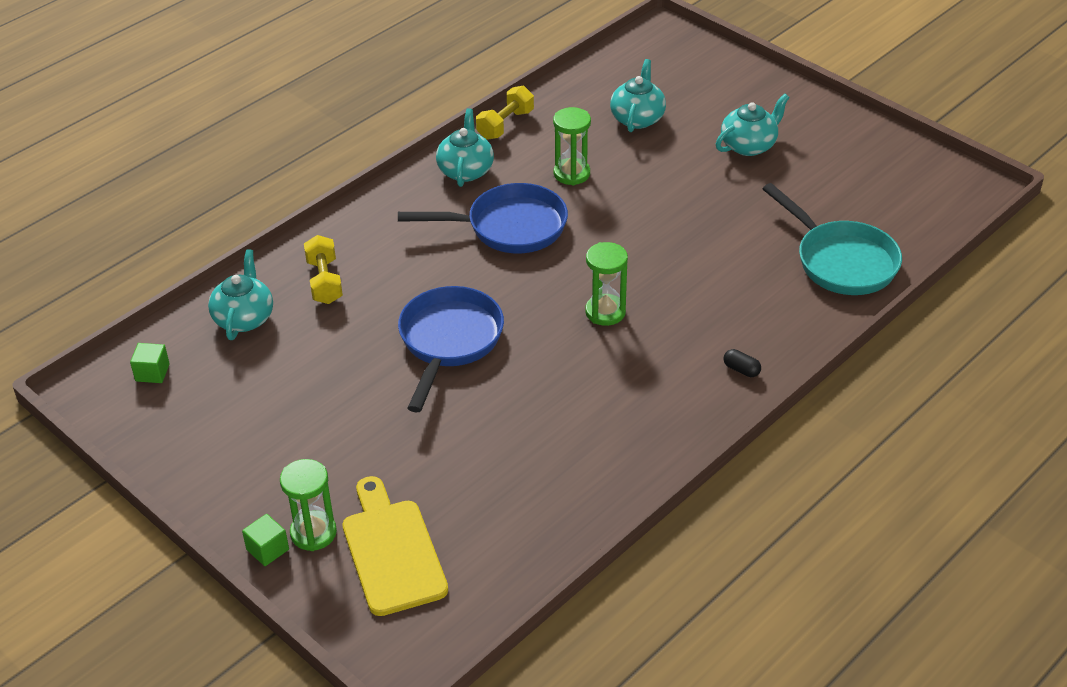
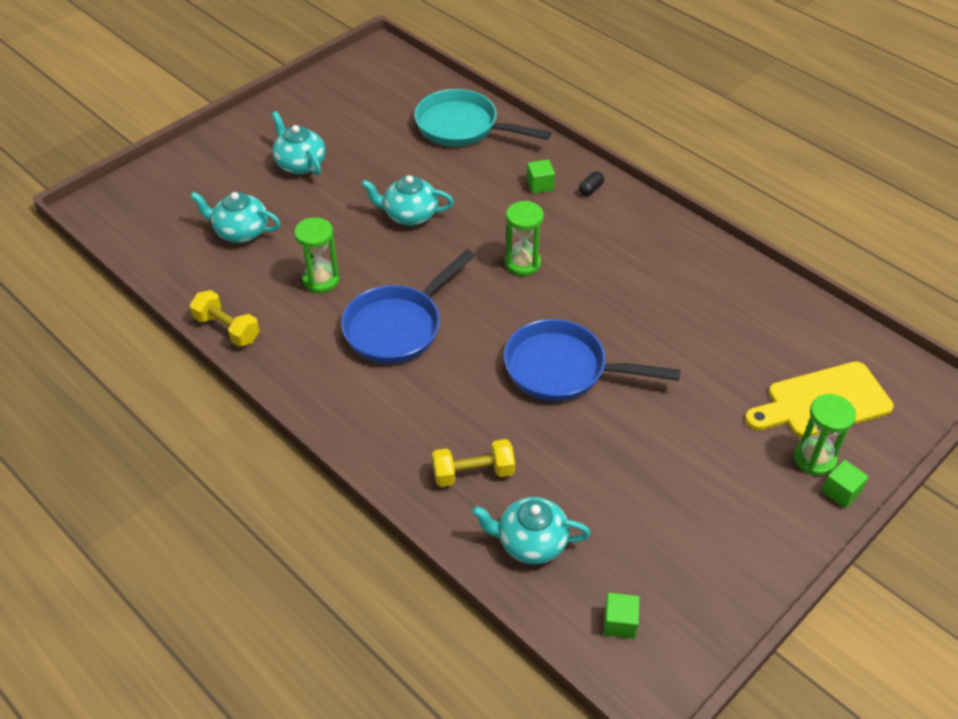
camera: 90 degrees left, 5 degrees up
blue pan [398,183,568,253] -> blue pan turned 135 degrees counterclockwise [341,249,475,364]
turquoise teapot [436,108,494,187] -> turquoise teapot moved to [361,175,454,226]
turquoise pan [763,183,902,295] -> turquoise pan turned 120 degrees counterclockwise [414,89,551,146]
none -> green cube [527,160,555,194]

